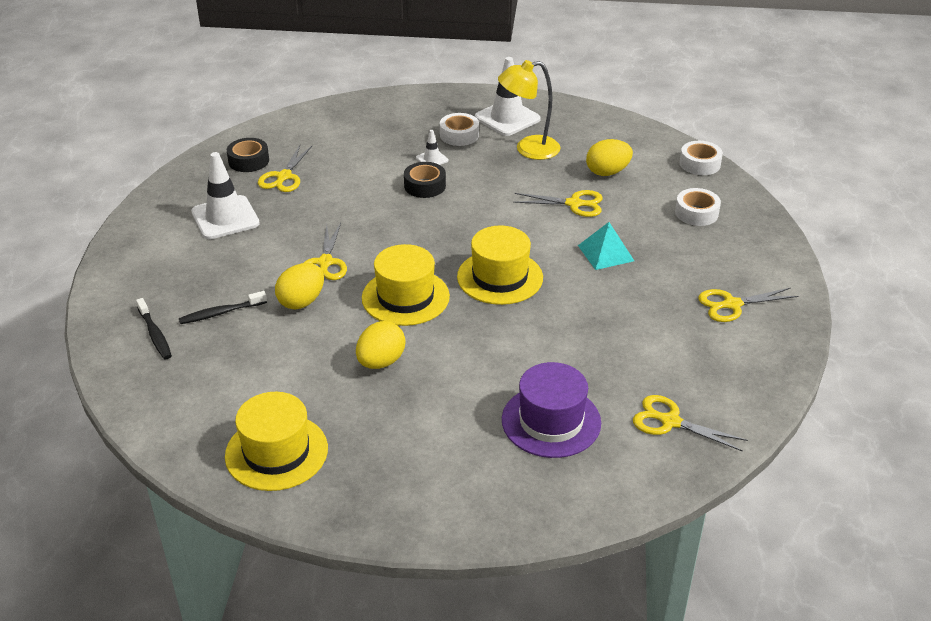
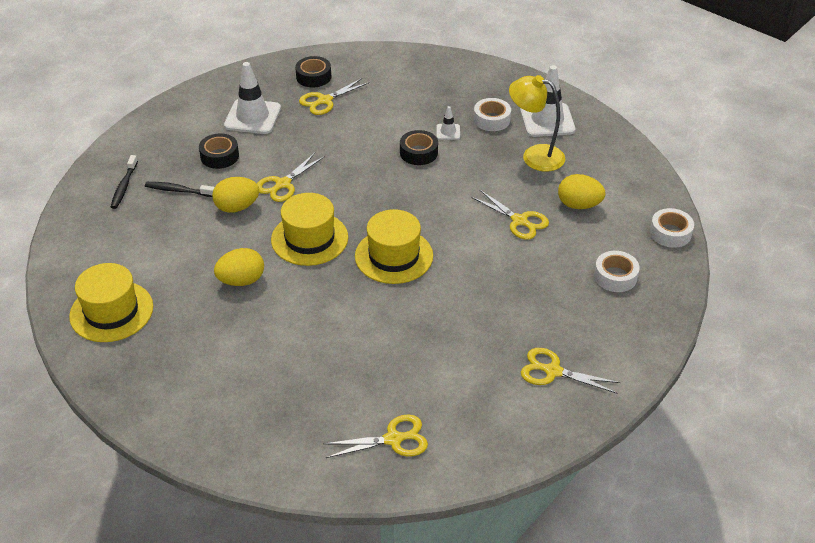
camera: 35 degrees right, 5 degrees up
purple hat [502,362,601,458] -> none
turquoise pyramid [578,222,634,270] -> none
yellow scissors [633,395,748,452] -> yellow scissors turned 105 degrees clockwise [323,415,428,458]
none -> black tape [199,133,239,169]

